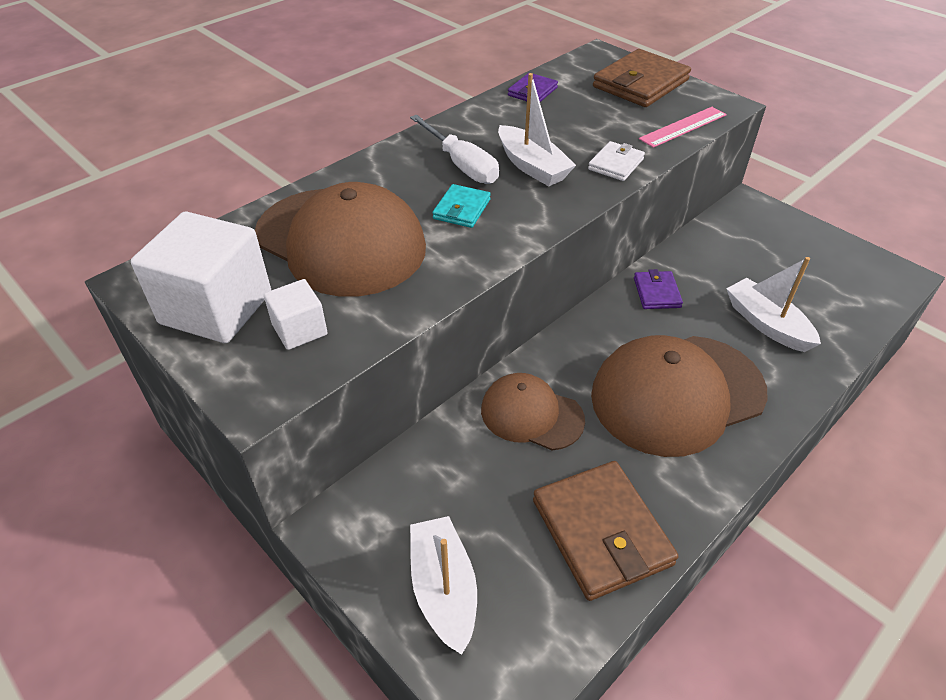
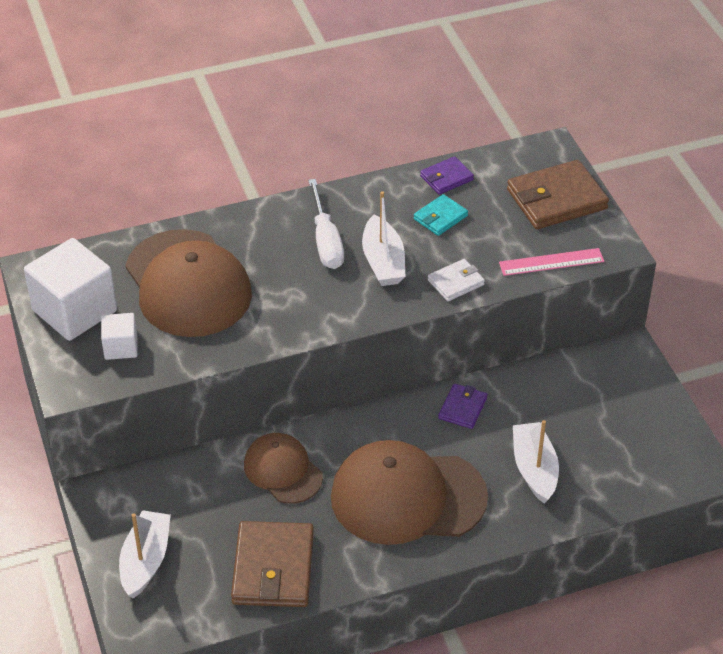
camera: 25 degrees right, 0 degrees up
turquoise wallet [433,184,491,228] -> turquoise wallet moved to [414,194,468,236]

